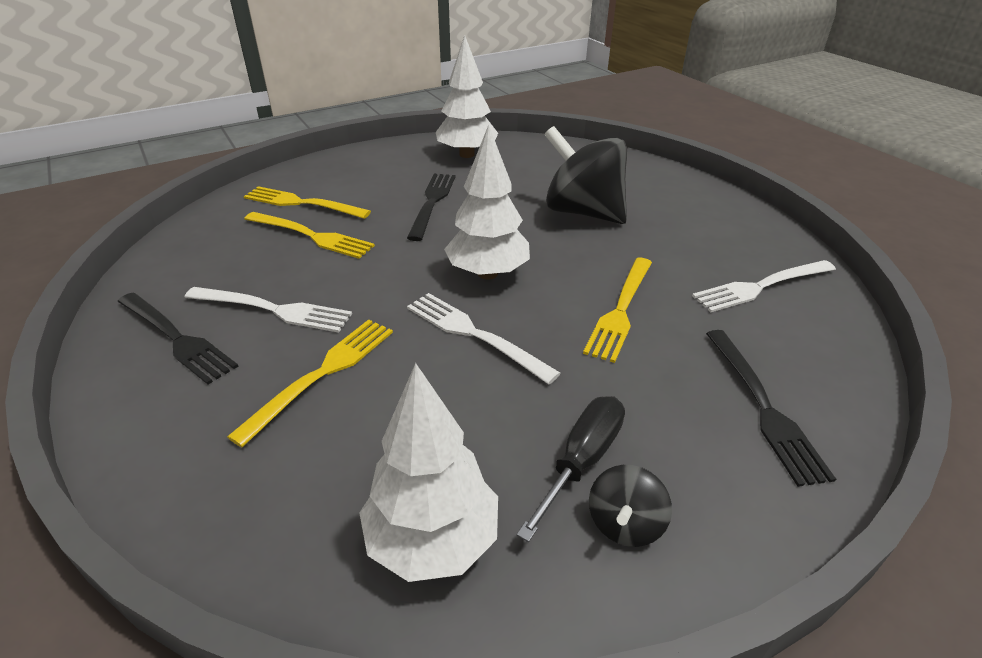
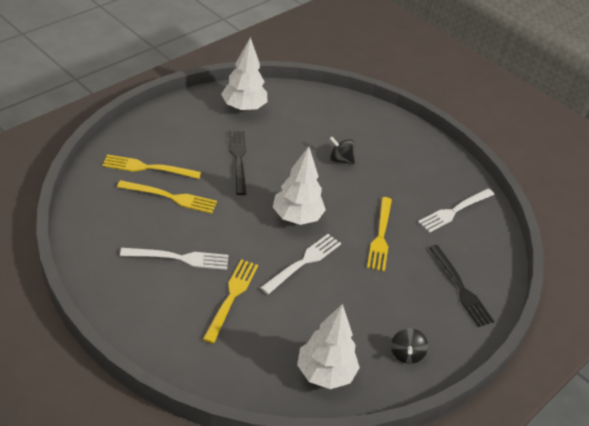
camera: 20 degrees left, 5 degrees up
black fork [117,293,238,384] -> none
white fork [407,293,561,384] -> white fork turned 105 degrees clockwise [260,234,341,294]
black screwdriver [516,396,625,542] -> none
black spinning top [544,126,627,224] -> black spinning top [329,136,355,164], size x0.47

